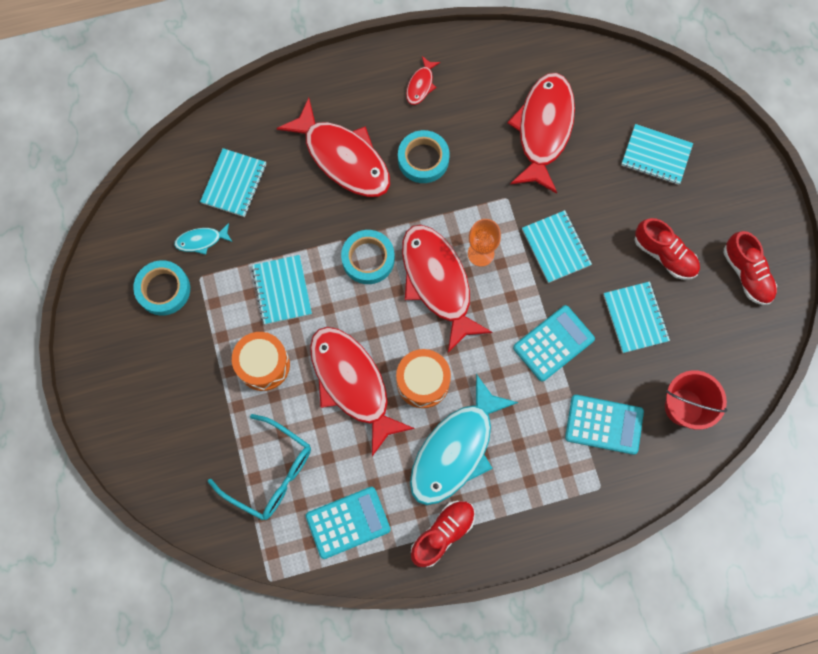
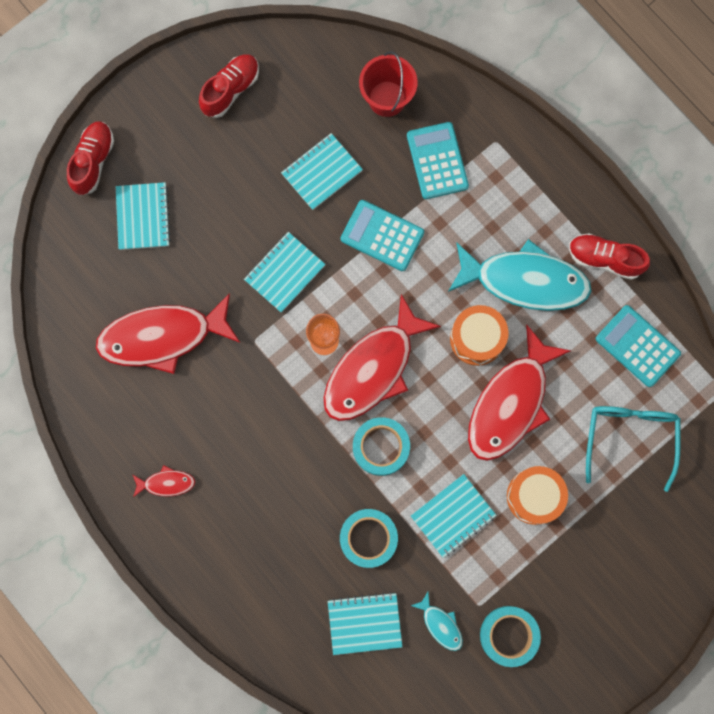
camera: 115 degrees left, 5 degrees up
red fish [276,98,390,197] -> none
turquoise tape [398,130,450,183] -> turquoise tape moved to [340,509,398,568]
red shoe [635,218,700,280] -> red shoe moved to [67,122,114,195]

